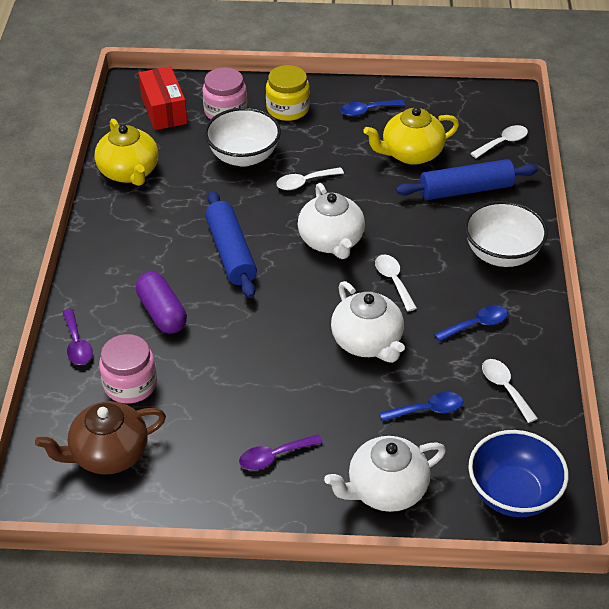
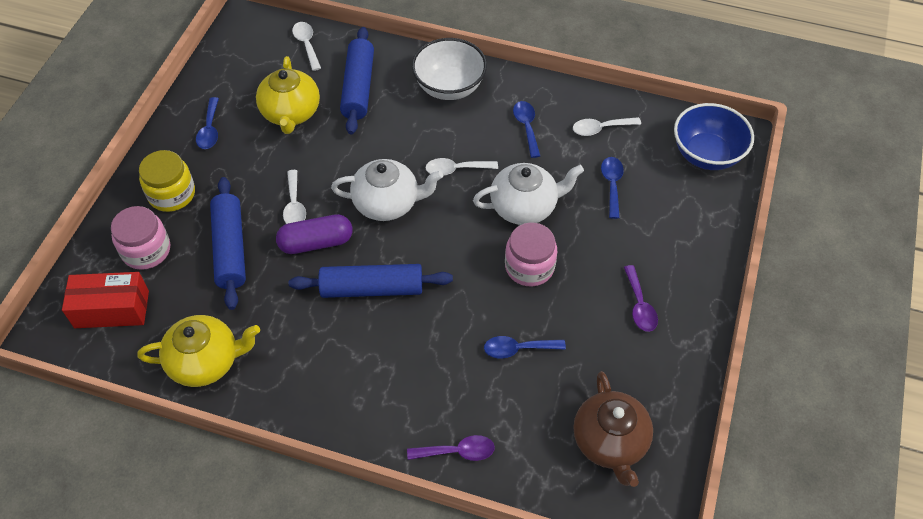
camera: 75 degrees left, 10 degrees up
pink jar [99,334,157,403] -> pink jar moved to [505,222,557,286]
purple capsule [136,272,187,334] -> purple capsule moved to [276,214,353,254]
white bowl [205,108,281,167] -> blue rolling pin [210,177,246,310]
white teapot [324,436,446,512] -> none
none -> blue spoon [484,336,566,359]

